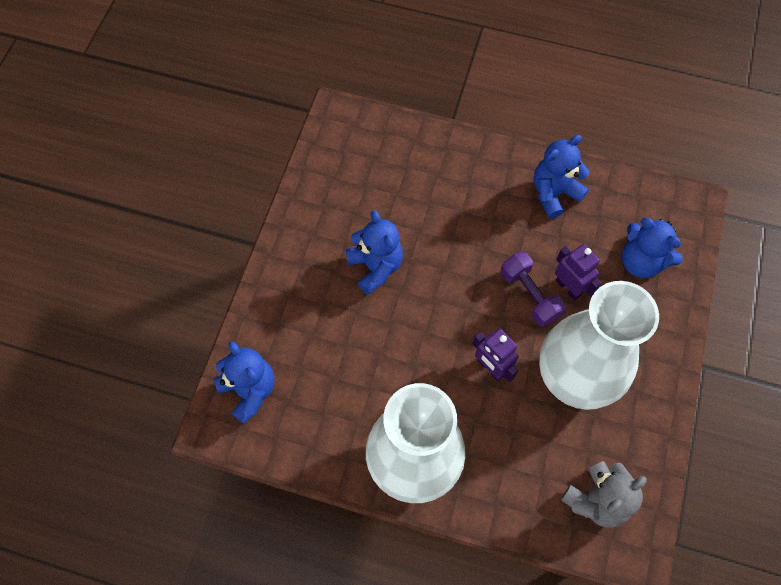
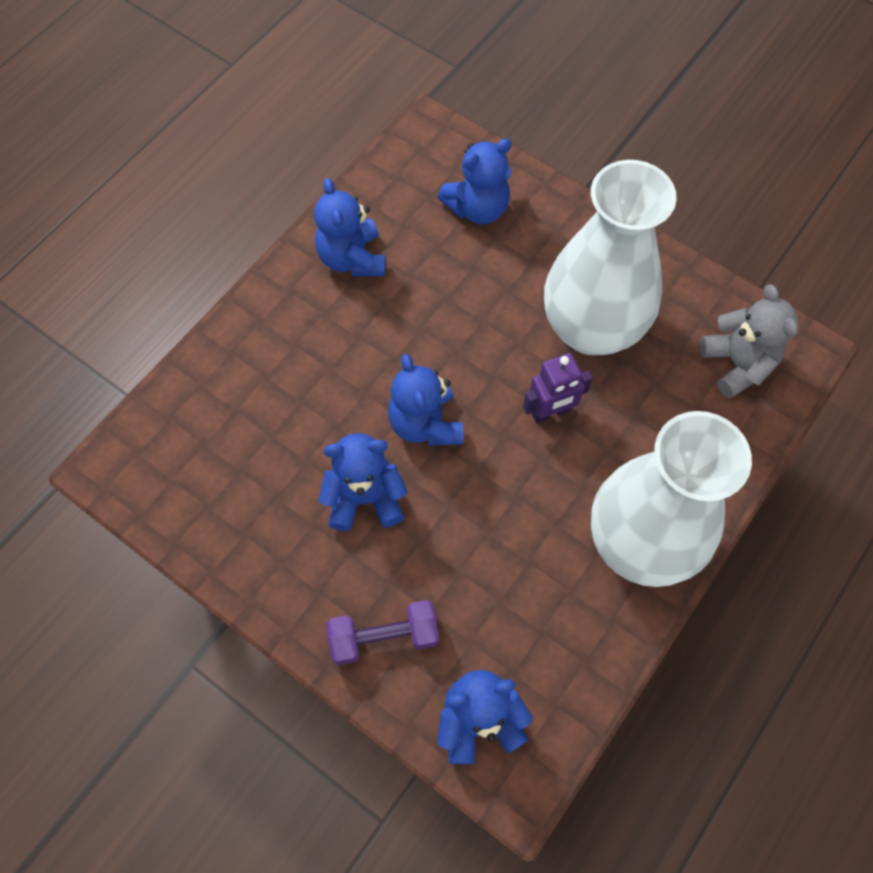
camera: 70 degrees left, 0 degrees up
purple dumbbell [501,252,566,327] -> purple dumbbell moved to [326,600,439,665]
purple robot [555,244,601,301] -> none
none -> blue teddy bear [388,354,464,446]

